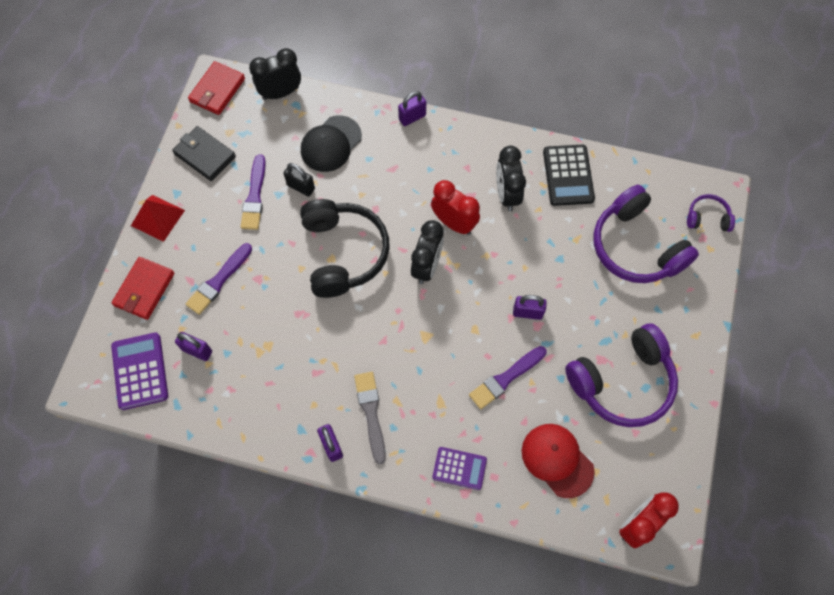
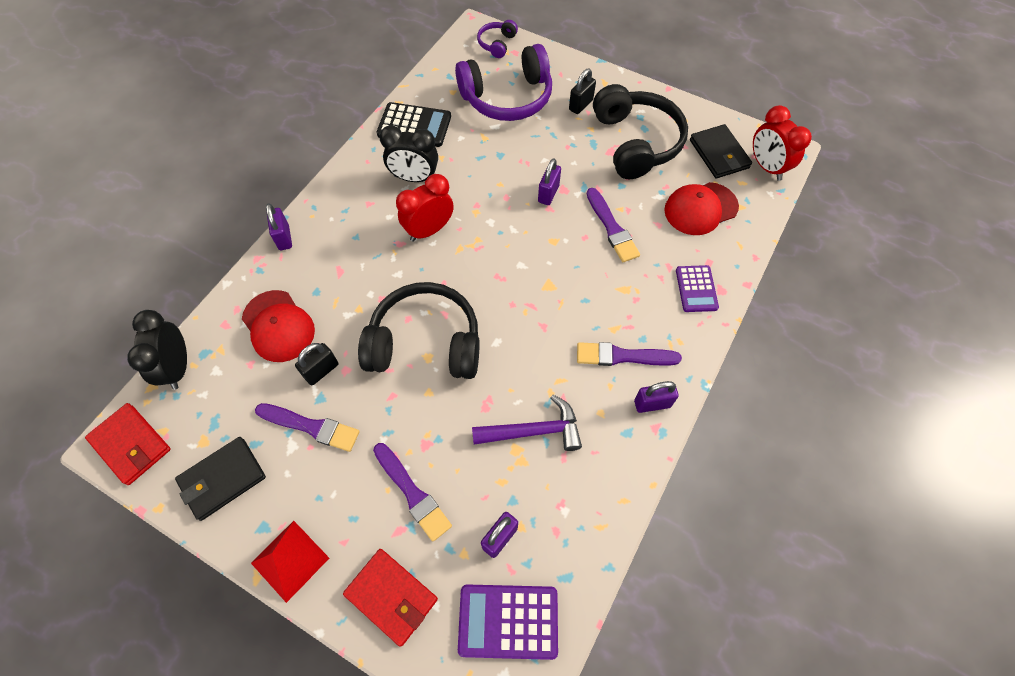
camera: 75 degrees left, 5 degrees down
black cap [301,116,362,172] -> red cap [242,290,315,362]
grey brush [354,372,386,464] -> purple brush [577,342,682,366]
black clock [411,220,444,284] -> none
purple calculator [432,447,487,490] -> purple calculator turned 150 degrees clockwise [676,265,719,312]
purple headphones [565,323,678,427] -> black headphones [593,84,688,179]
none -> purple hammer [472,395,582,451]
none -> black padlock [569,69,596,114]
none -> black wallet [690,124,752,178]

